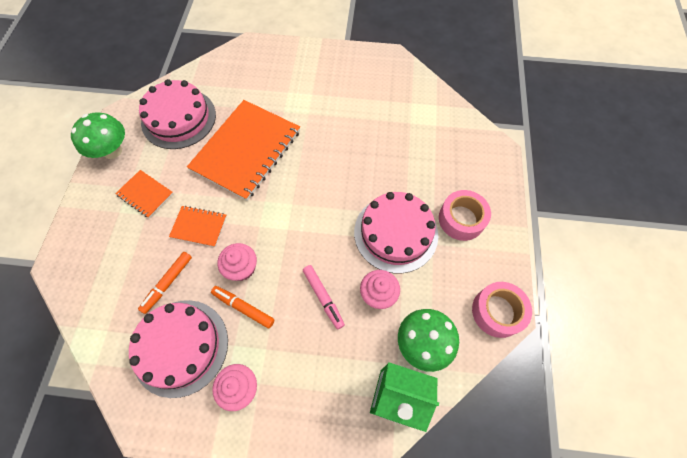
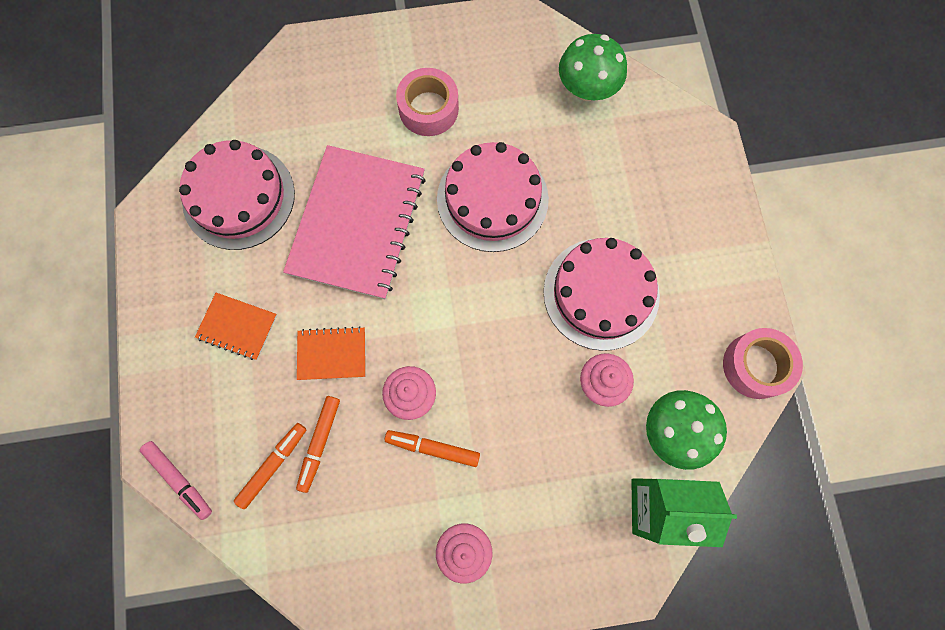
camera: 15 degrees left, 10 degrees up
green mushroom [71,112,125,159] -> green mushroom moved to [559,34,627,101]
pink cake [129,300,228,398] -> pink cake moved to [437,142,549,252]
orange notebook [187,100,300,201] -> pink notebook [283,145,426,300]
pink marker [303,265,345,329] -> pink marker moved to [140,441,212,520]
pink tape [439,190,491,241] -> pink tape moved to [396,68,459,136]
none -> orange marker [234,423,307,509]

